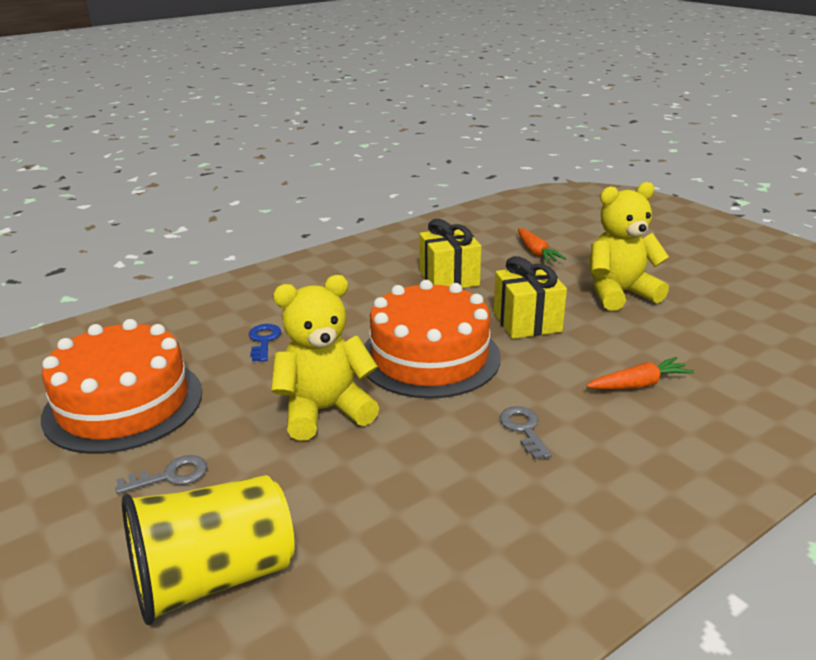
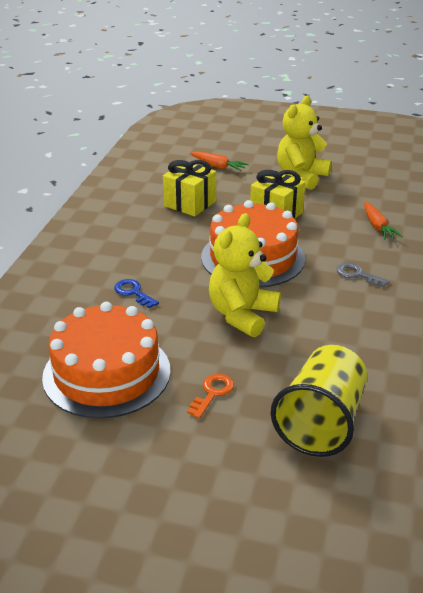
camera: 40 degrees left, 5 degrees up
grey key [115,455,207,494] -> orange key [188,374,234,418]
orange carrot [586,357,694,389] -> orange carrot turned 135 degrees clockwise [364,202,403,240]

